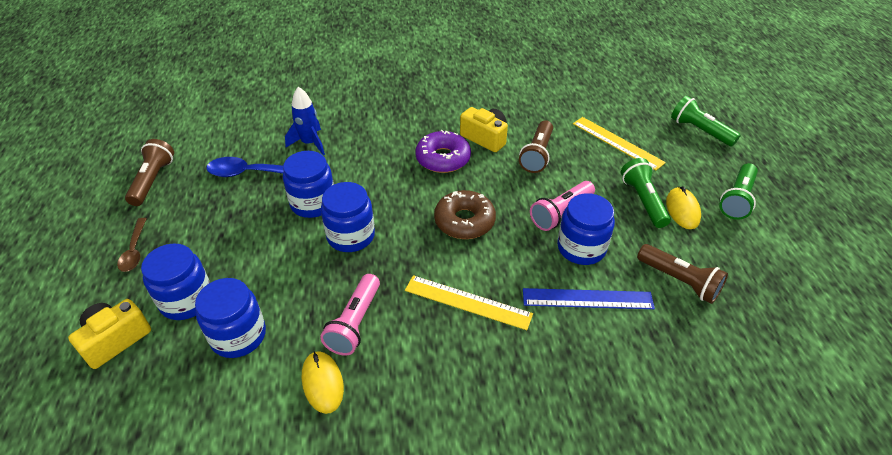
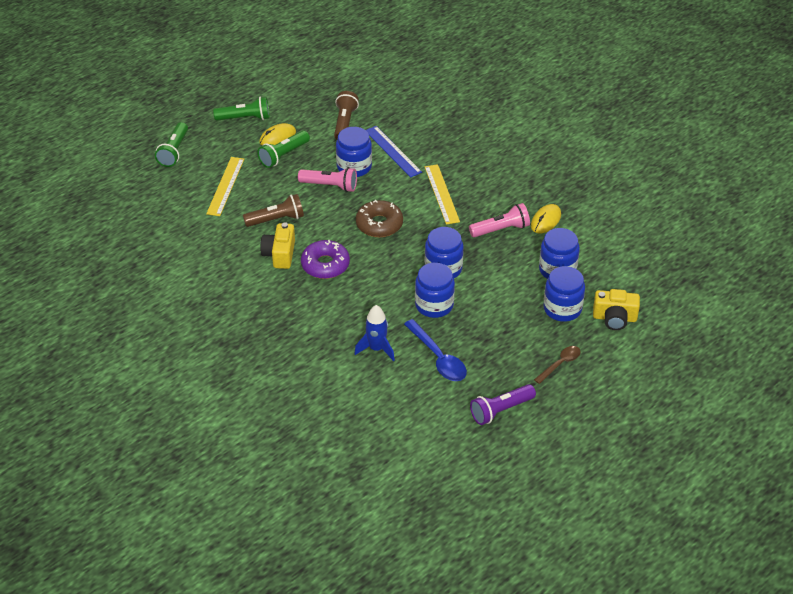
camera: 125 degrees left, 0 degrees up
brown flashlight [125,139,174,206] -> purple flashlight [470,384,536,425]

